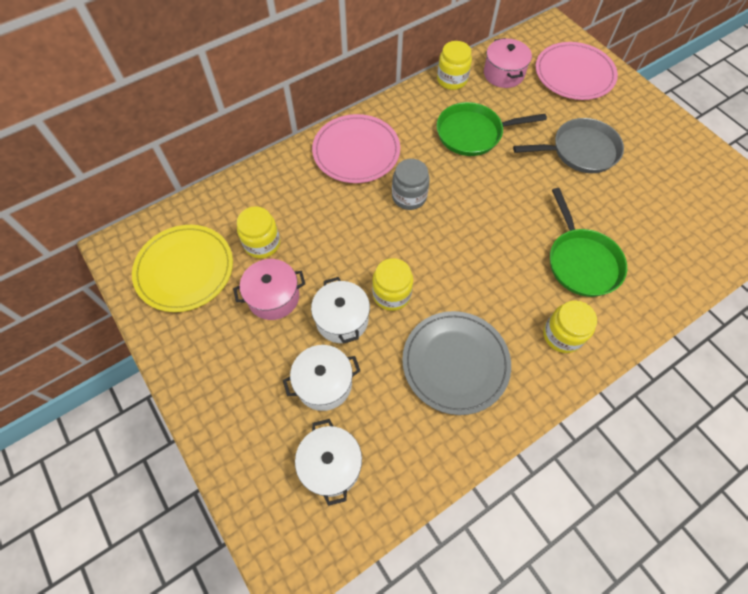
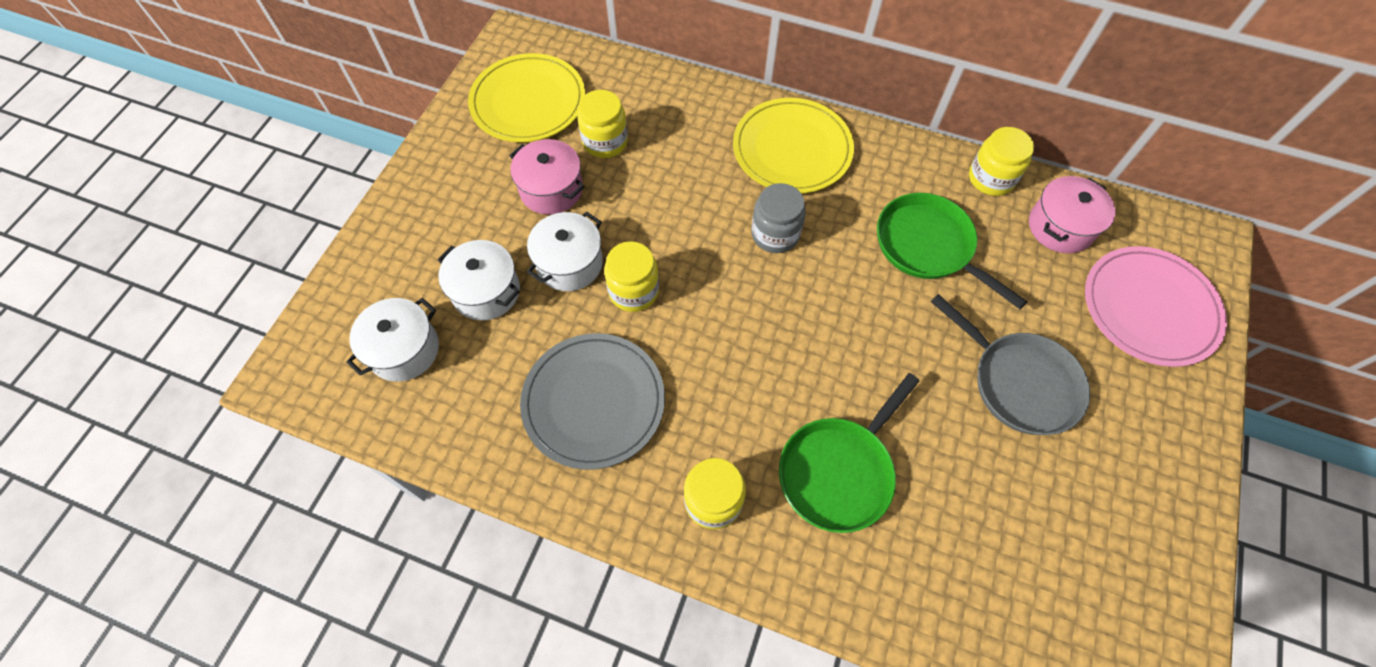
camera: 55 degrees right, 0 degrees up
pink plate [312,114,400,183] -> yellow plate [733,98,854,193]

